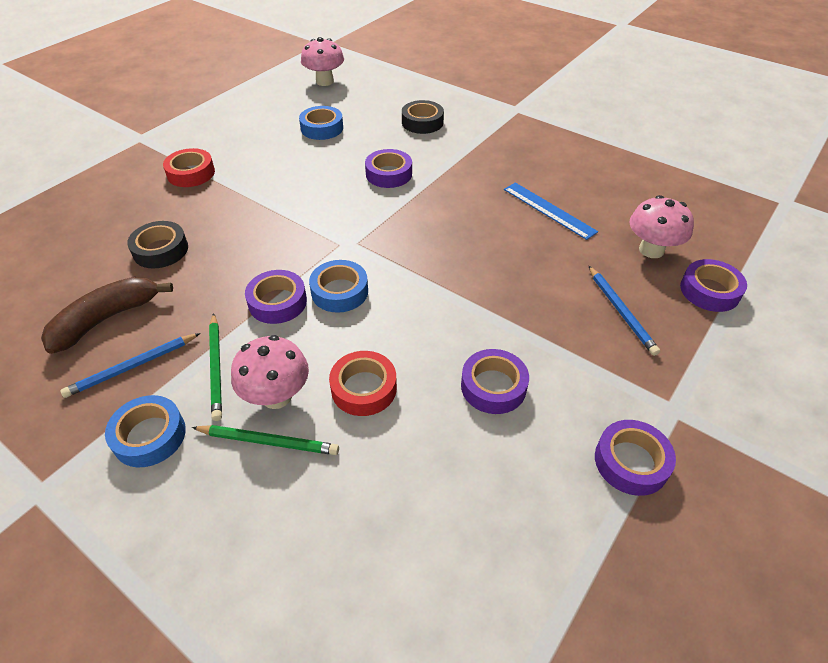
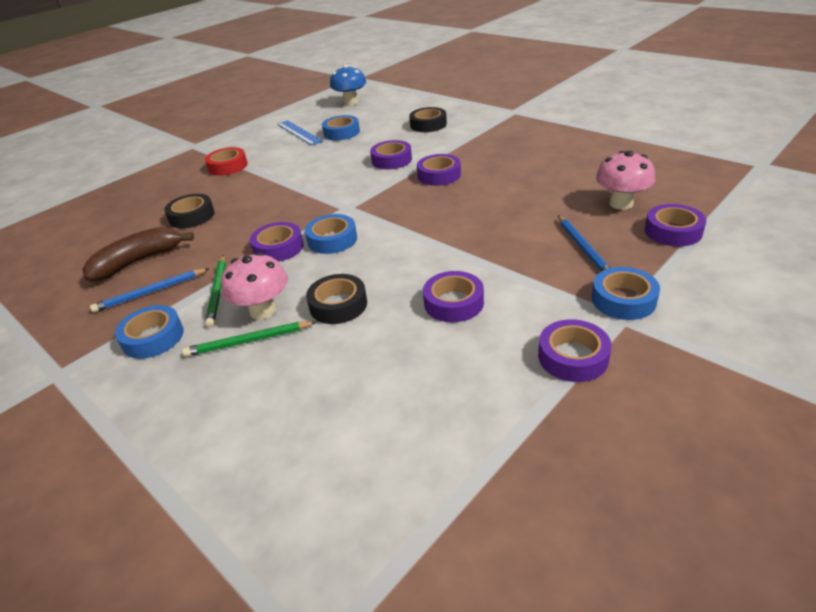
camera: 10 degrees right, 10 degrees down
green pencil [192,425,339,455] -> green pencil turned 150 degrees clockwise [182,321,316,357]
pink mushroom [301,37,344,86] -> blue mushroom [330,64,366,106]
red tape [329,351,397,416] -> black tape [306,274,367,324]
blue ruler [504,182,598,240] -> blue ruler moved to [277,120,323,145]
none -> purple tape [417,154,461,186]
none -> blue tape [592,267,660,320]

